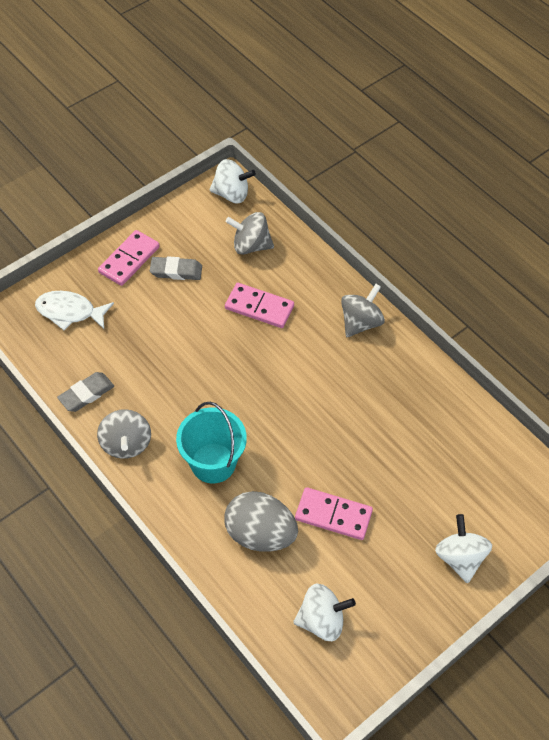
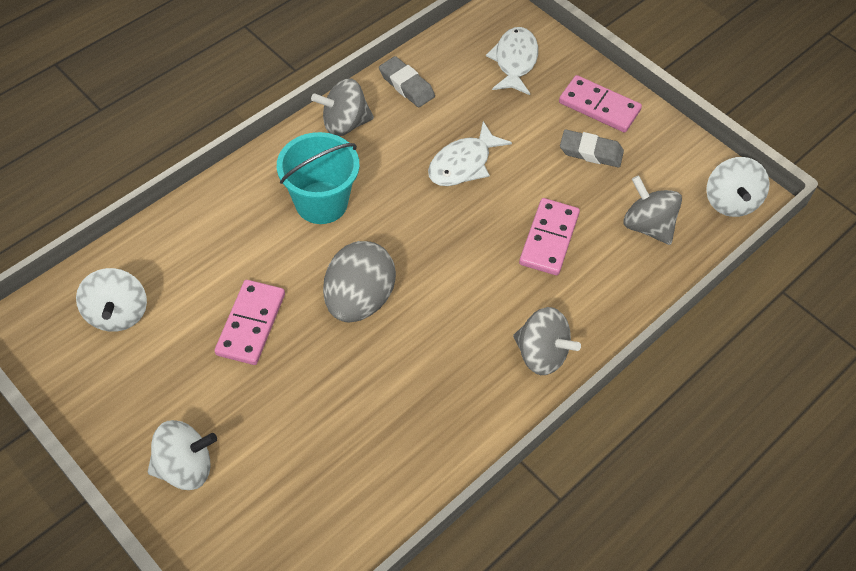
camera: 85 degrees right, 0 degrees up
grey eraser [150,257,202,280] -> grey eraser turned 75 degrees counterclockwise [560,130,624,167]
grey egg [225,491,298,552] -> grey egg moved to [323,241,396,322]
grey spinning top [226,212,274,255] -> grey spinning top turned 45 degrees counterclockwise [623,175,682,245]
none -> white fish [428,121,512,186]

